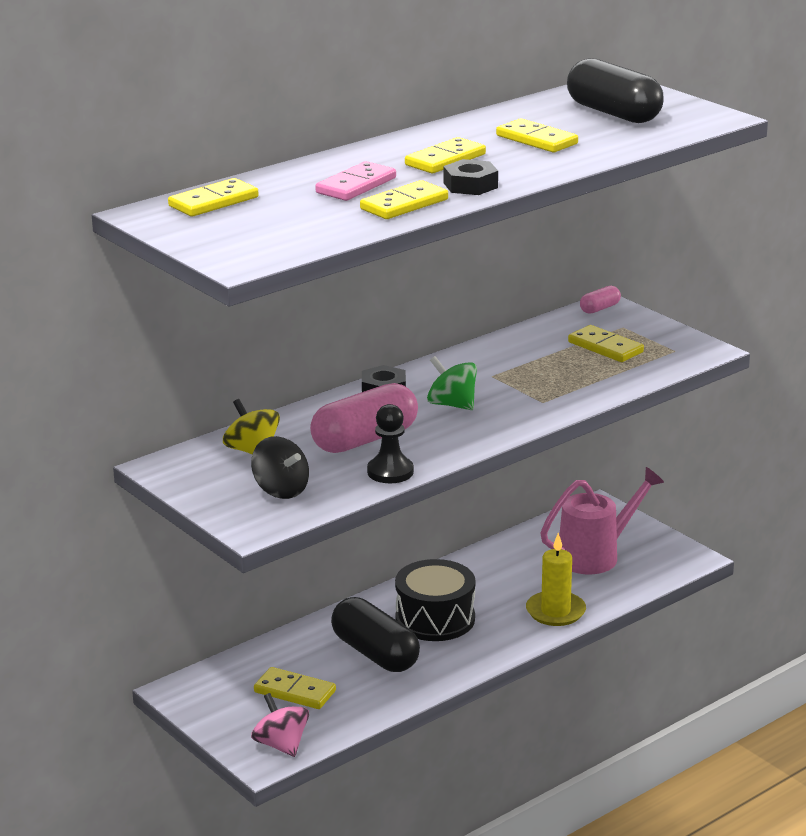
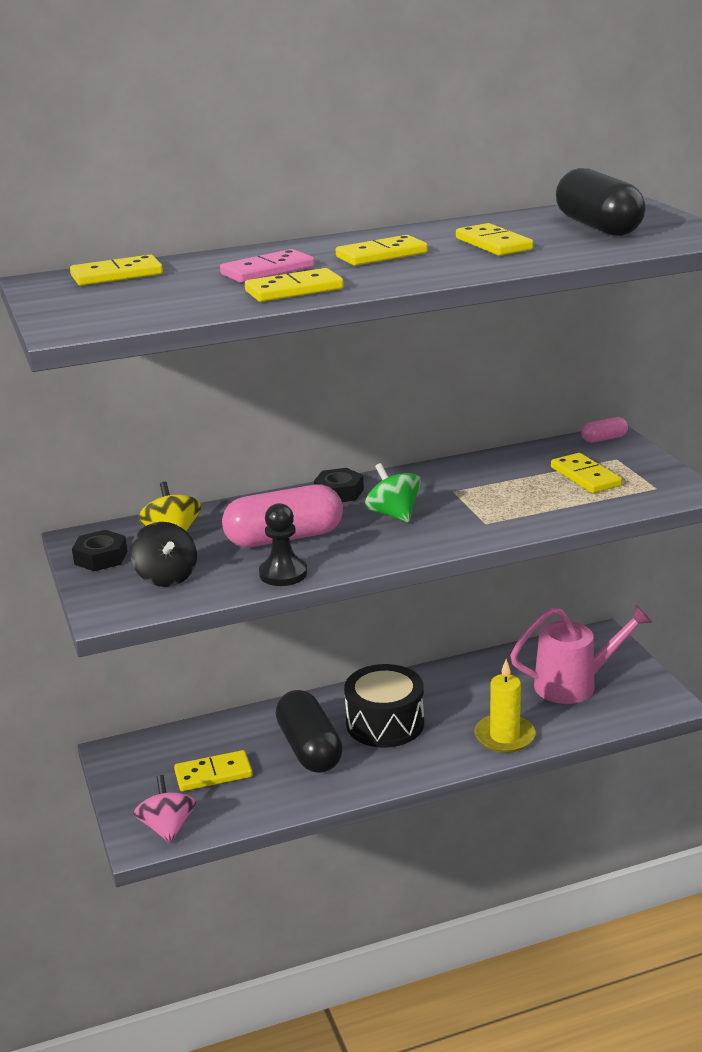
camera: 20 degrees right, 0 degrees up
yellow domino [254,667,336,709] -> yellow domino turned 60 degrees counterclockwise [174,750,253,791]
black nut [444,159,498,195] -> black nut moved to [72,530,128,571]

